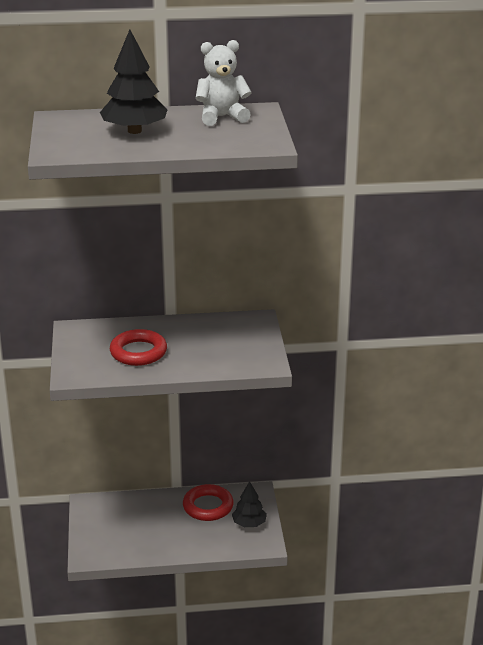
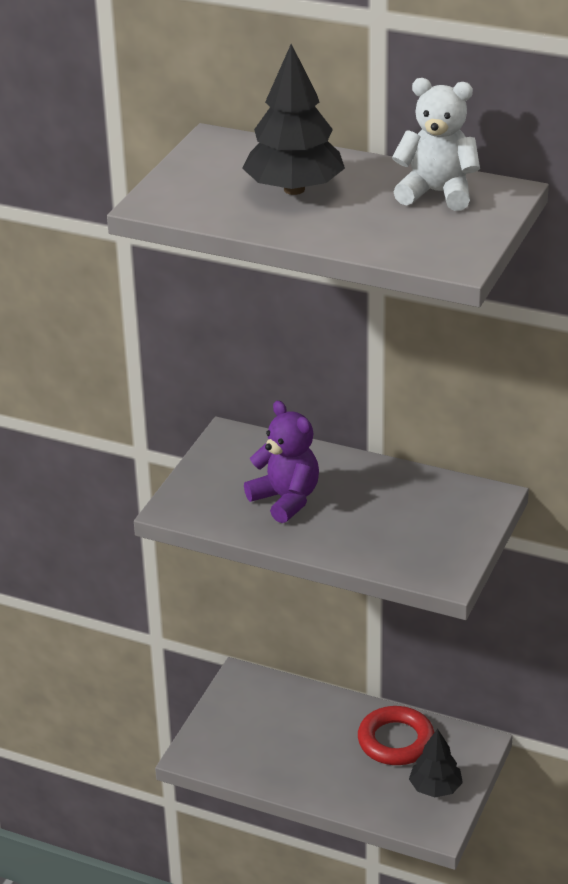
camera: 30 degrees right, 5 degrees up
red ring [110,329,167,366] -> purple teddy bear [244,401,319,523]

